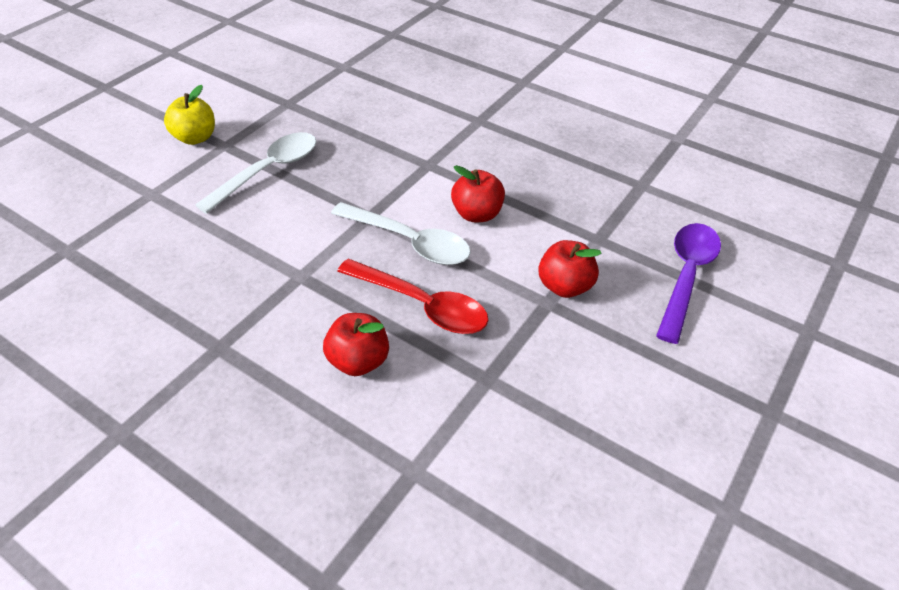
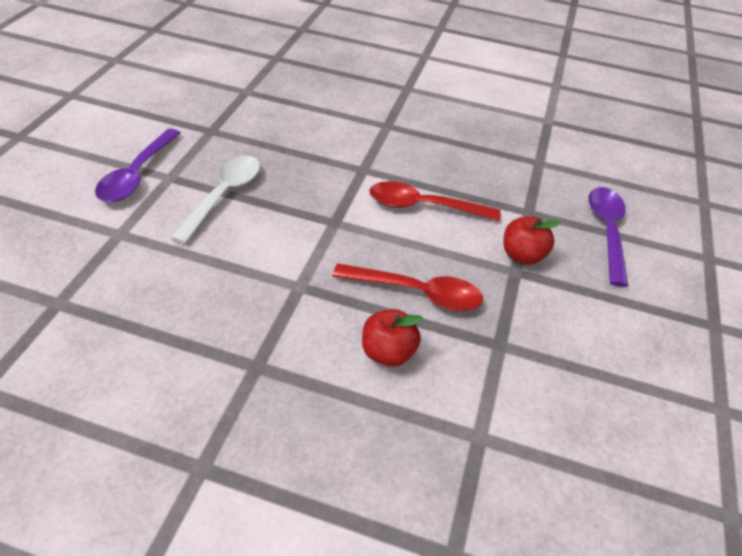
camera: 20 degrees left, 0 degrees up
yellow apple [164,85,215,145] -> purple spoon [95,129,181,202]
white spoon [331,202,471,265] -> none
red apple [451,165,505,222] -> red spoon [369,181,501,221]

